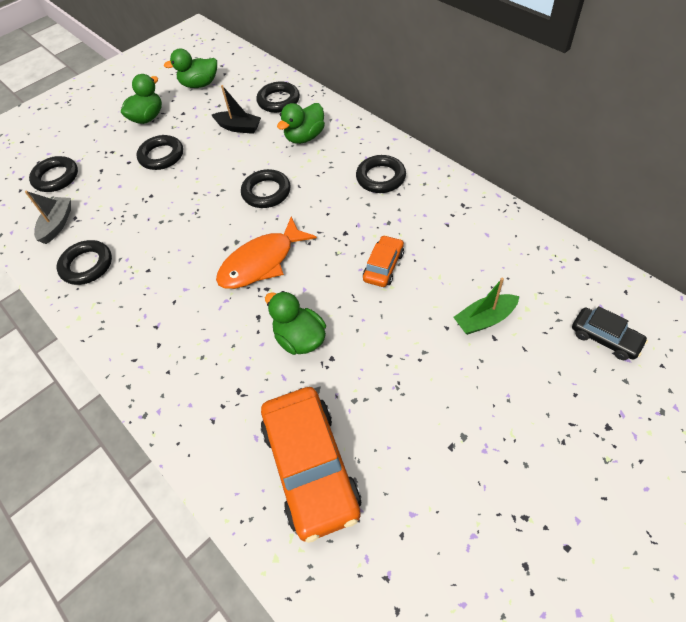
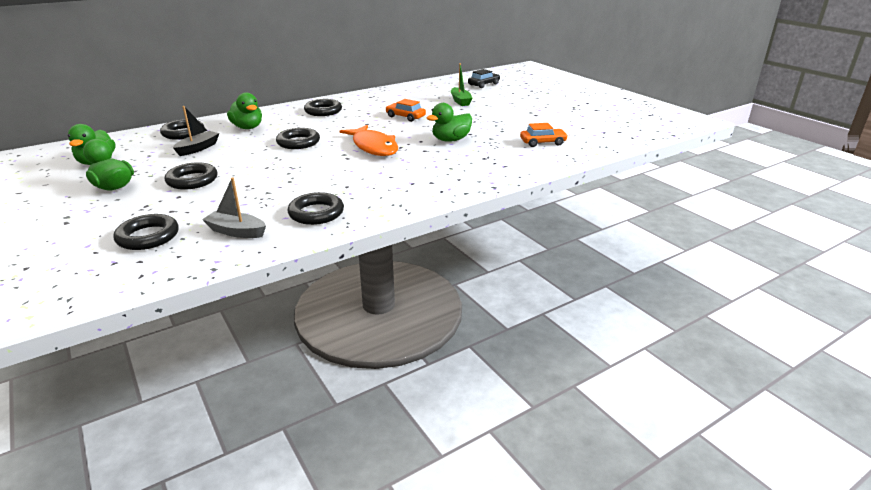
camera: 85 degrees left, 25 degrees down
orange car [261,387,361,543] -> orange car [520,123,568,147], size x0.51

